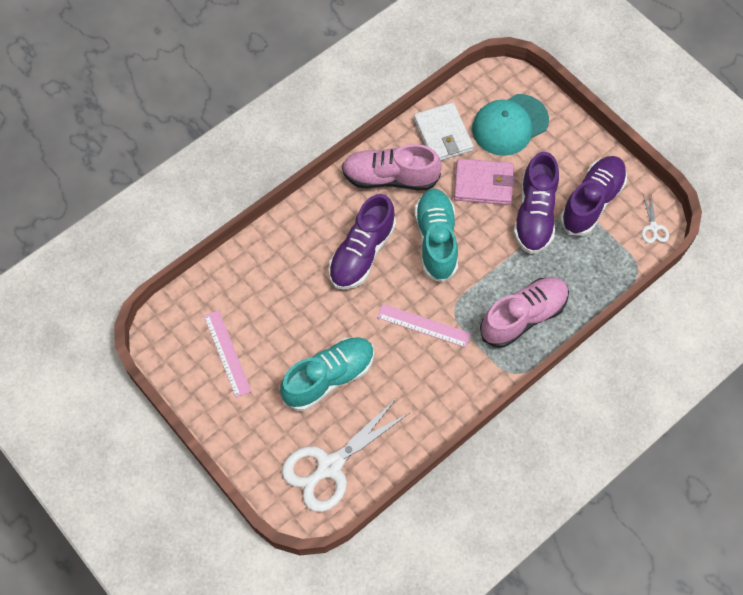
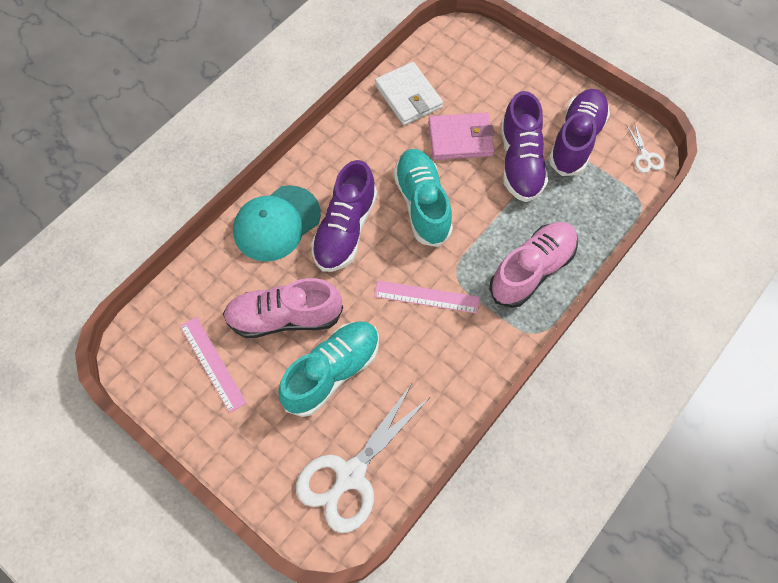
camera: 10 degrees left, 0 degrees up
pink shoe [342,144,442,190] -> pink shoe moved to [223,278,343,338]
turquoise cap [472,94,549,156] -> turquoise cap moved to [233,185,321,262]

